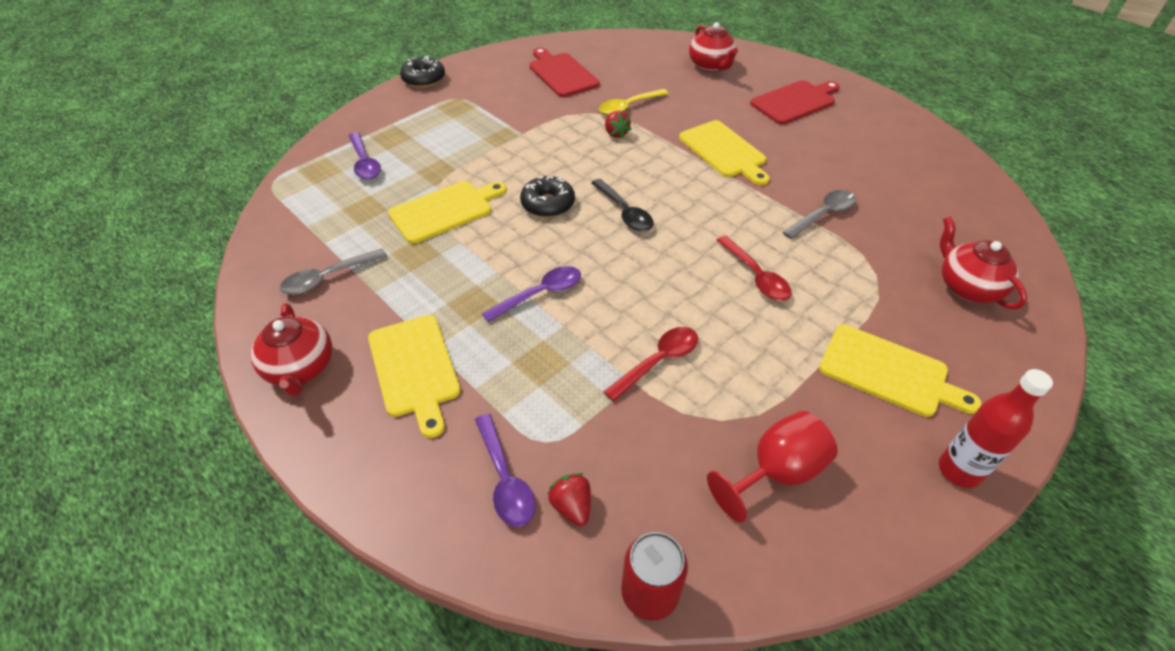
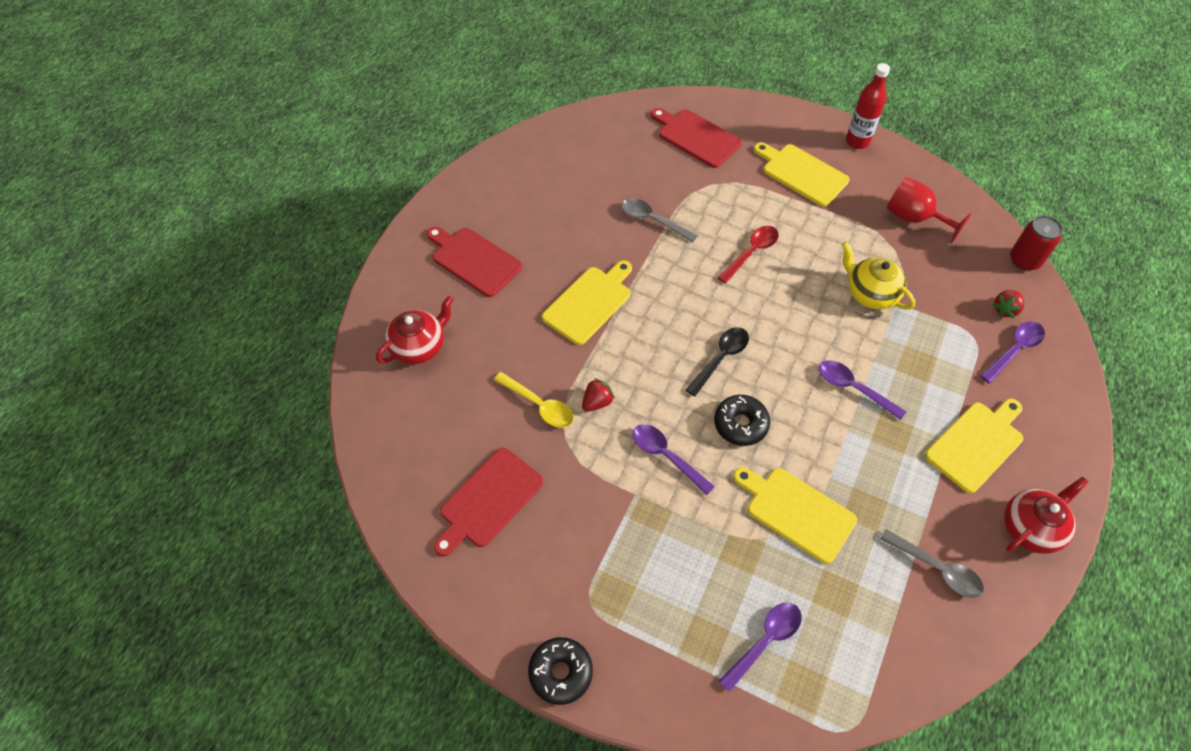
camera: 110 degrees left, 10 degrees up
red spoon [604,327,698,402] -> yellow teapot [842,242,915,310]
yellow cutting board [819,324,981,417] -> yellow cutting board turned 60 degrees counterclockwise [754,142,850,206]
red teapot [940,216,1027,309] -> red cutting board [651,108,742,168]
none -> purple spoon [633,424,715,495]

